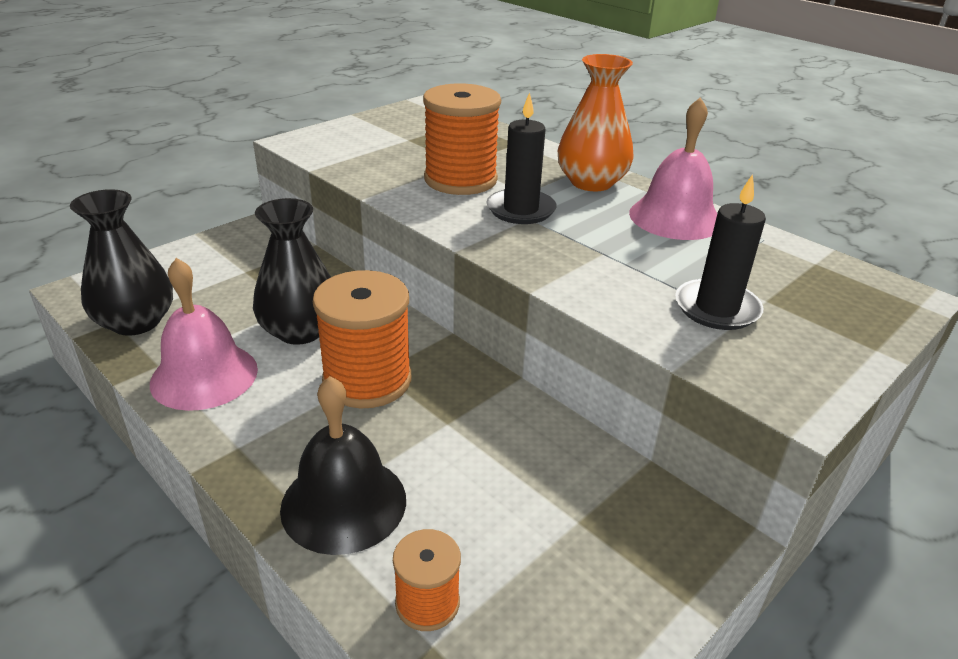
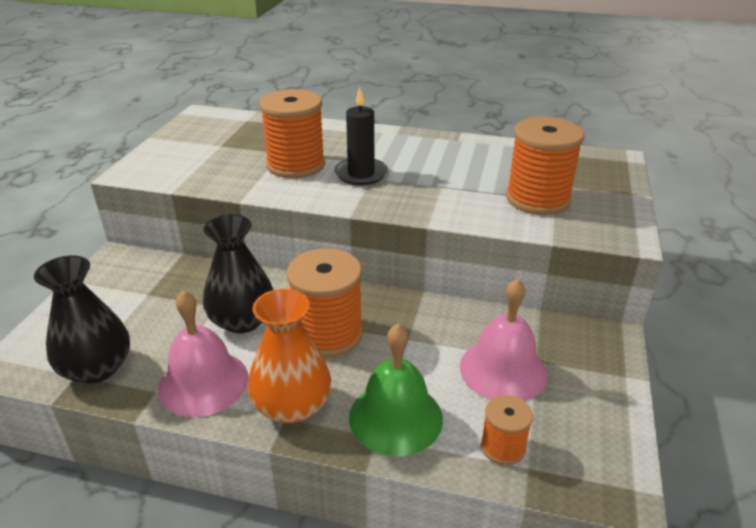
camera: 30 degrees left, 0 degrees up
black bell [280,376,406,555] -> green bell [349,324,443,456]
orange vase [558,54,634,191] -> orange vase moved to [248,289,331,424]
pink bell [629,97,717,240] -> pink bell moved to [460,279,548,401]
black candle [675,174,766,330] -> orange spool [506,117,584,215]

